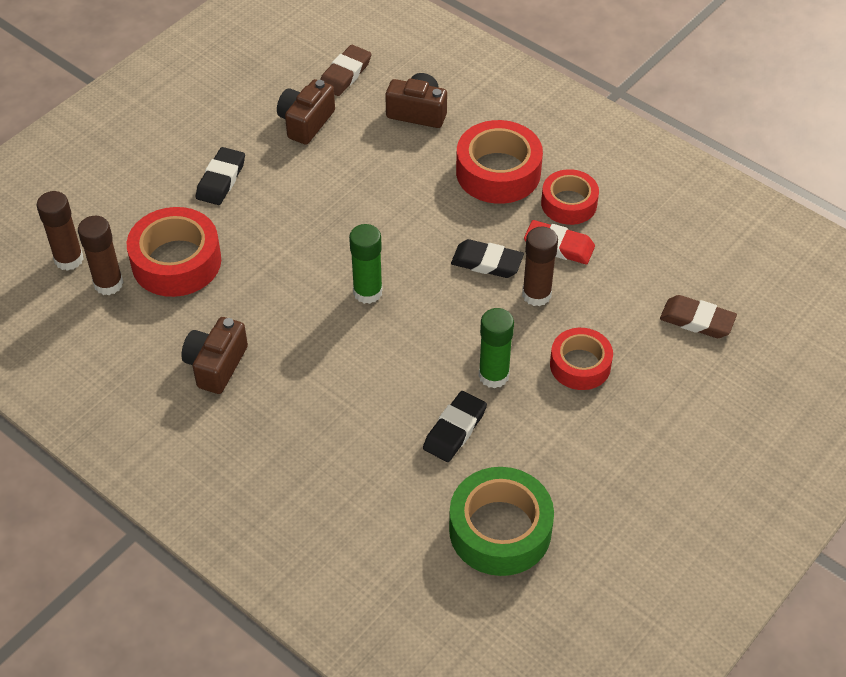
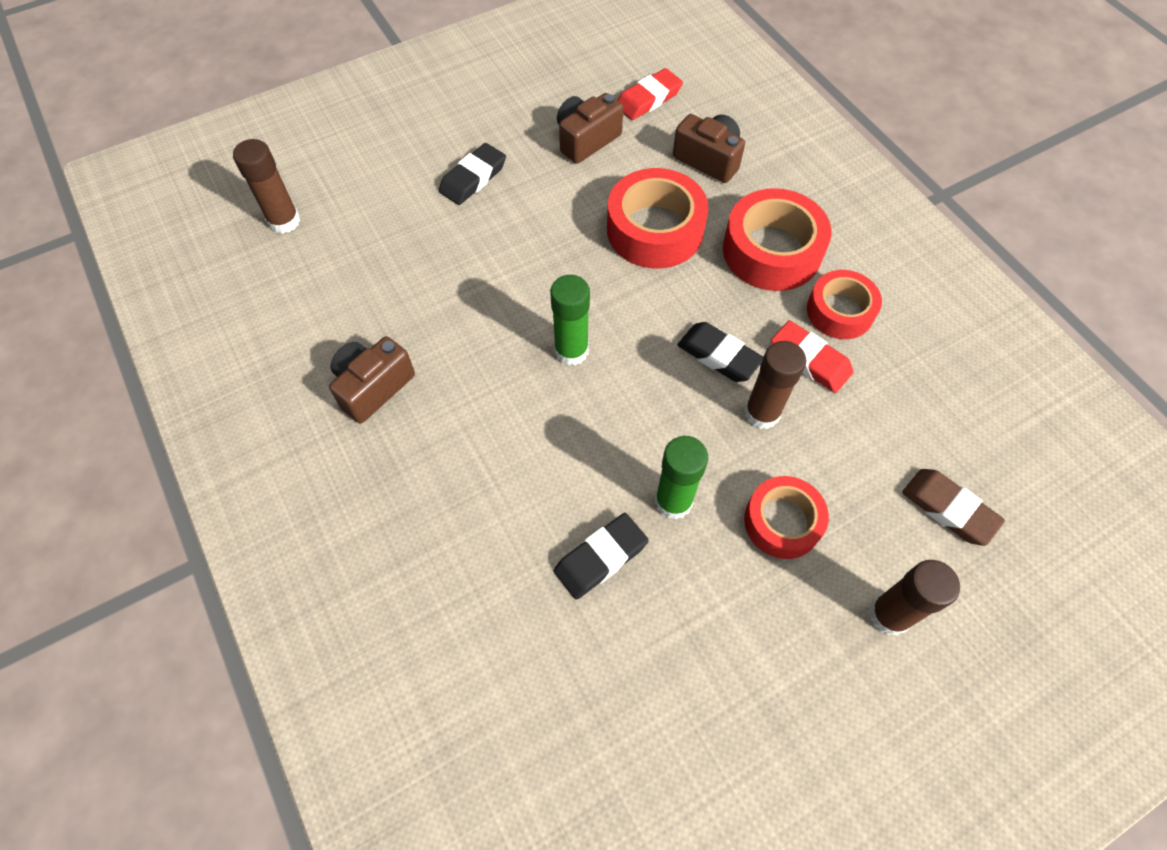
camera: 20 degrees right, 10 degrees up
brown glue stick [78,216,124,295] -> brown glue stick moved to [869,560,960,636]
red tape [127,207,221,297] -> red tape moved to [607,168,709,268]
brown eraser [320,45,371,96] -> red eraser [618,68,683,120]
green tape [449,467,554,576] -> none

